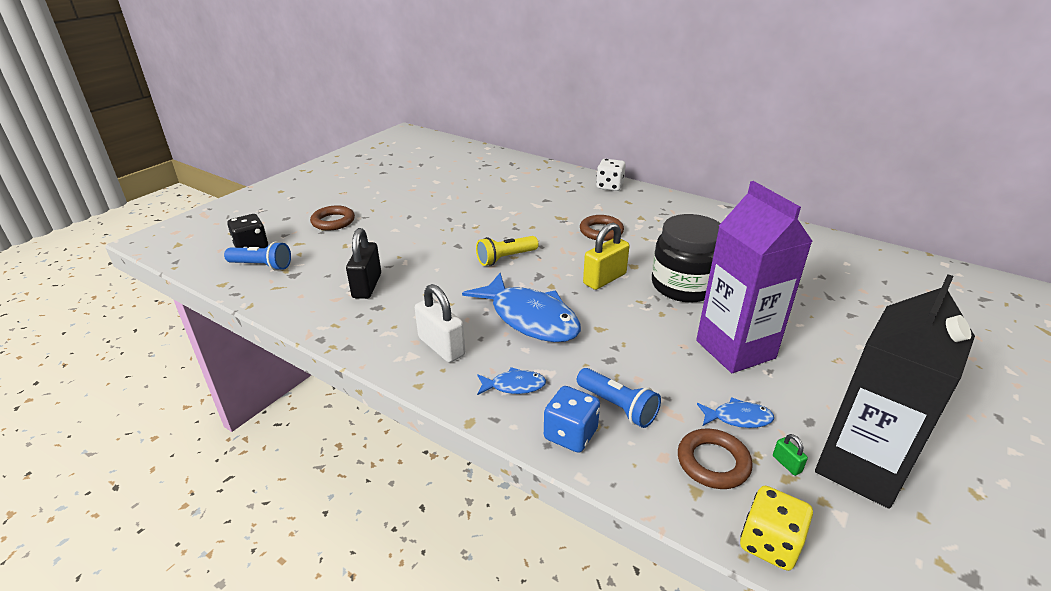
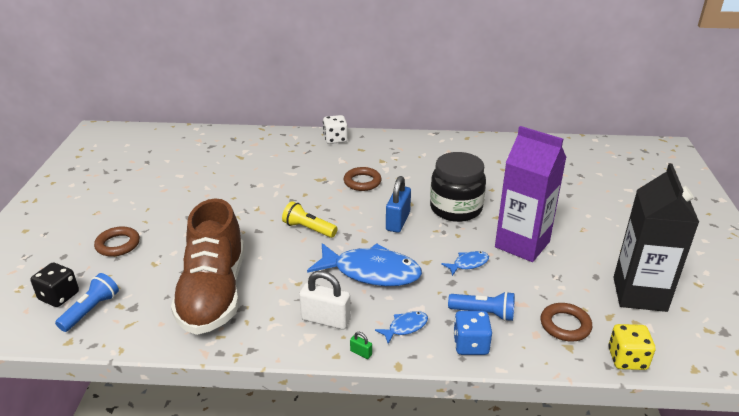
camera: 30 degrees left, 0 degrees up
blue flashlight [224,241,291,271] -> blue flashlight turned 45 degrees counterclockwise [55,273,119,332]
black padlock [346,228,381,299] -> brown shoe [171,198,244,335]
yellow flashlight [476,236,538,266] -> yellow flashlight turned 90 degrees clockwise [282,201,338,238]
yellow padlock [583,223,629,290] -> blue padlock [386,176,411,233]
blue fish [697,397,774,428] -> blue fish moved to [441,251,489,276]
green padlock [773,434,808,476] -> green padlock moved to [350,332,372,359]

